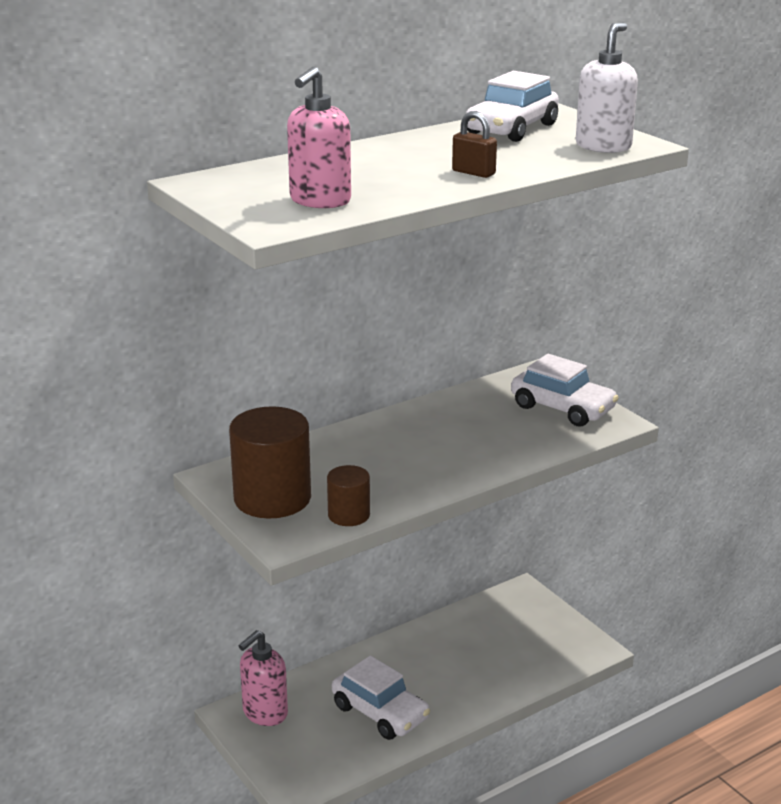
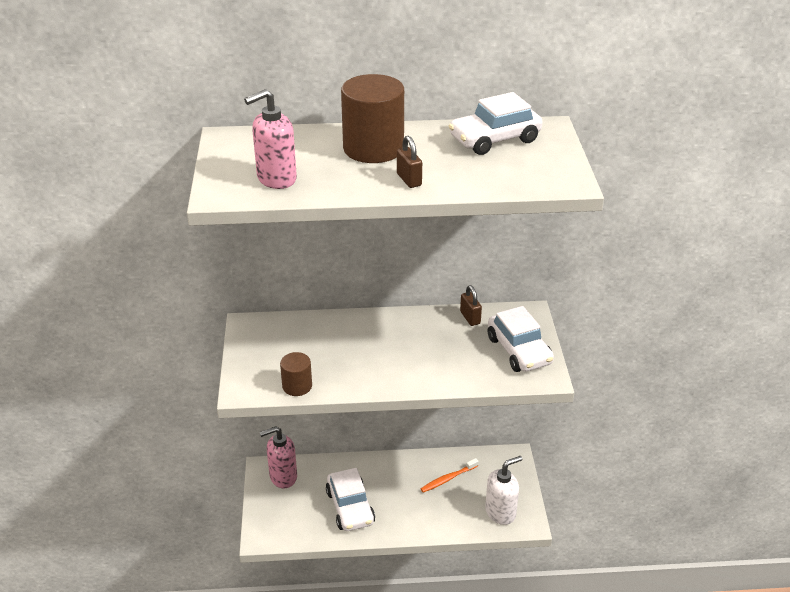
camera: 30 degrees right, 10 degrees up
brown cylinder [229,406,311,519] -> brown cylinder moved to [341,74,404,163]
white soap dispenser [576,22,638,153] -> white soap dispenser moved to [485,456,523,525]
none -> orange toothbrush [420,458,479,493]
none -> brown padlock [460,285,482,326]

